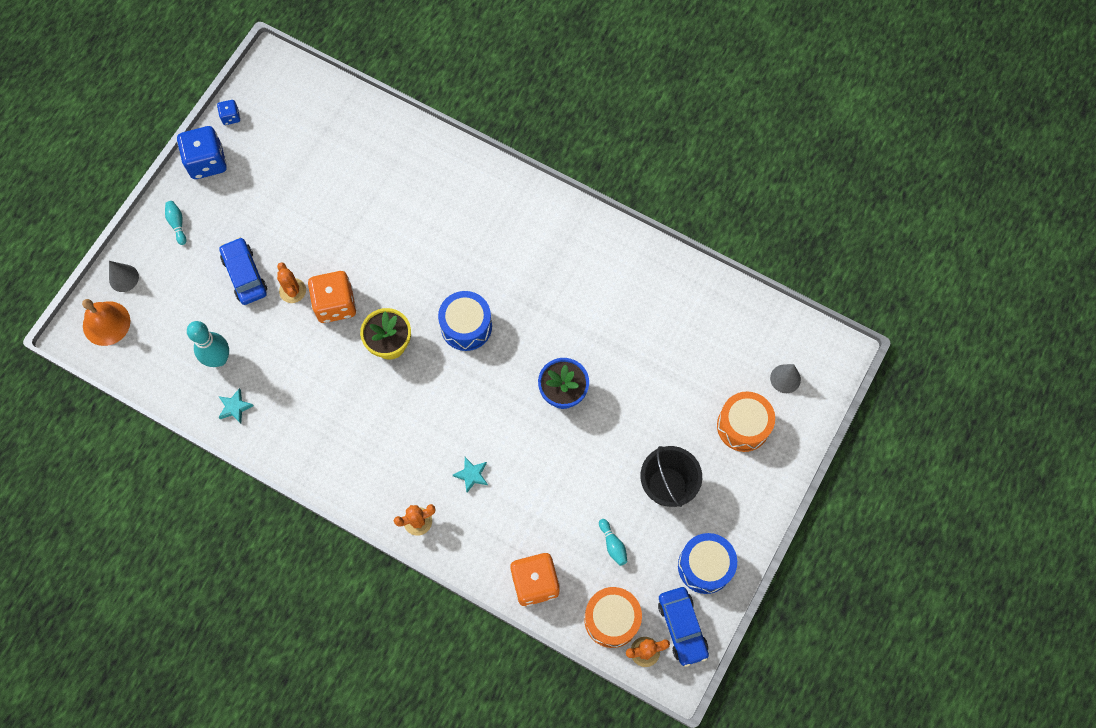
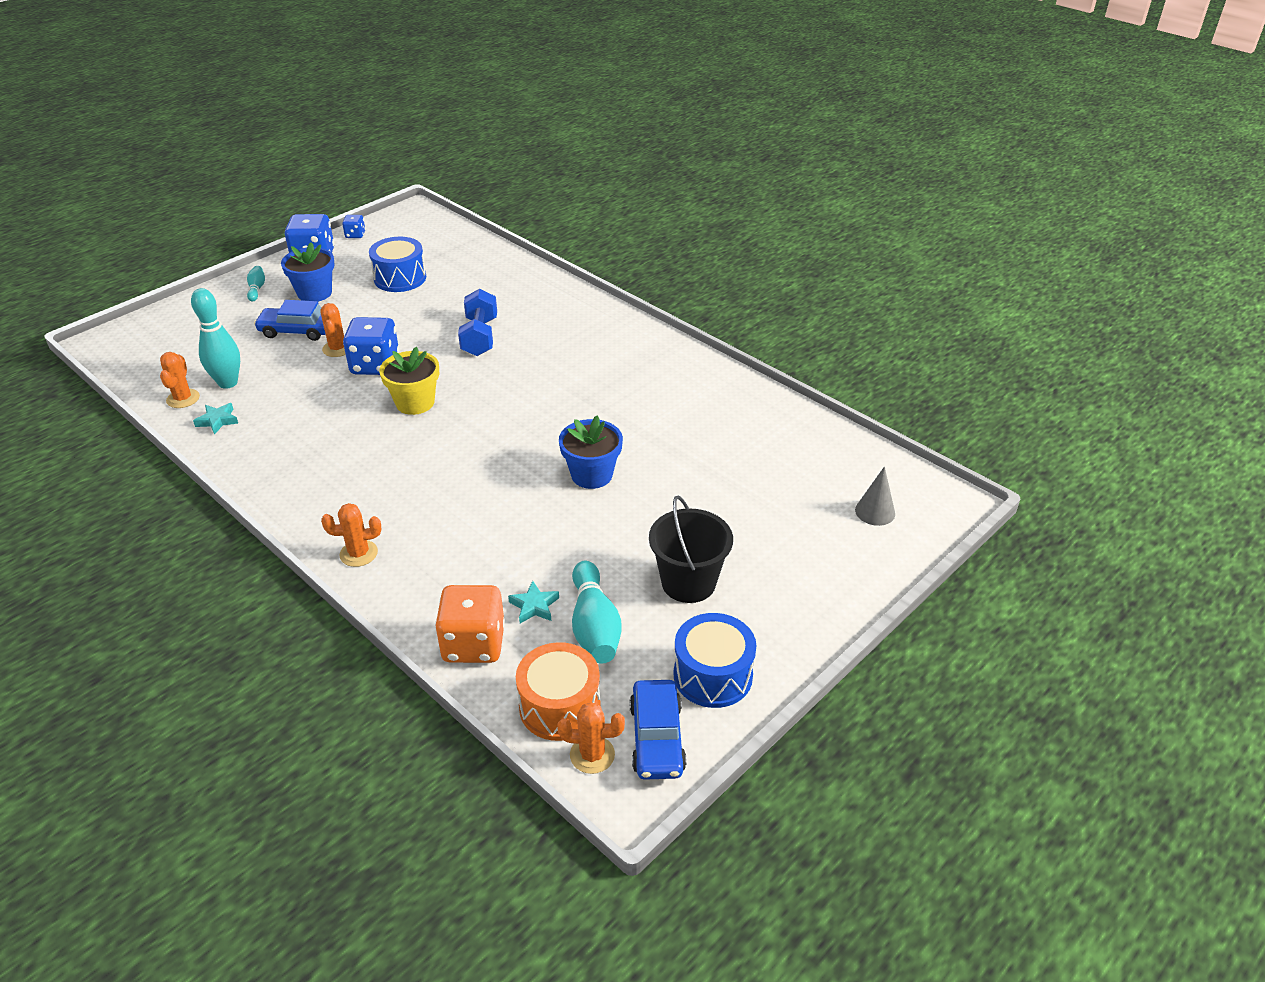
camera: 15 degrees right, 30 degrees down
orange bell [82,299,130,346] -> none
grey cone [109,261,139,292] -> none
blue car [219,237,267,305] -> blue car turned 75 degrees counterclockwise [254,300,326,341]
orange dice [308,271,356,323] -> blue dice [343,317,399,375]
blue drum [438,291,492,351] -> blue drum moved to [369,237,426,292]
turquoise star [453,457,488,493] -> turquoise star moved to [508,581,559,623]
turquoise bowling pin [599,519,627,566] -> turquoise bowling pin [572,561,621,664], size x1.96
orange drum [717,391,775,452] -> none
none -> orange cactus [160,352,200,408]
none -> blue flower pot [281,242,334,302]
none -> blue dumbbell [458,289,497,356]

